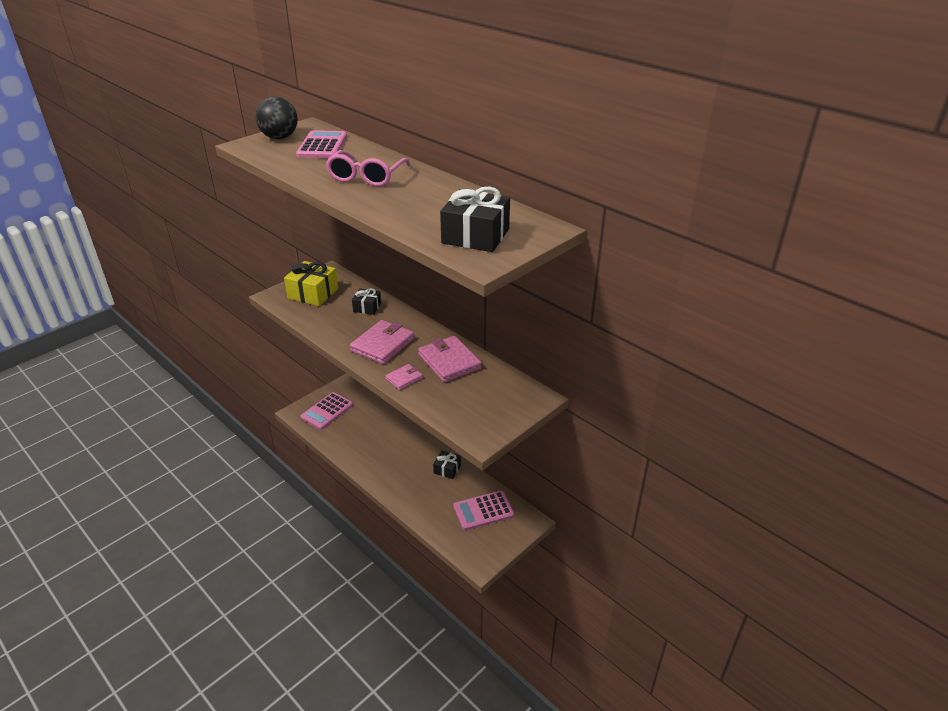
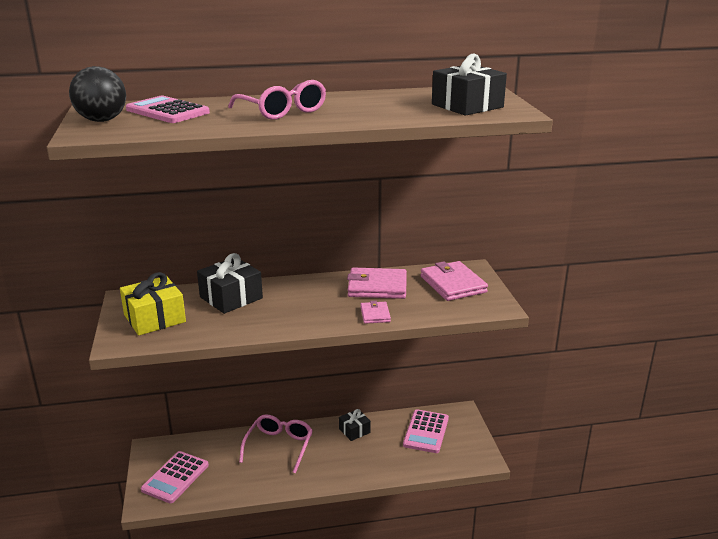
camera: 55 degrees left, 10 degrees down
pink calculator [301,392,353,430] -> pink calculator turned 45 degrees clockwise [141,451,209,503]
pink wallet [350,320,414,364] -> pink wallet moved to [421,261,488,301]
black gift [352,288,381,315] -> black gift [197,253,263,314], size x1.71
none -> pink glasses [239,415,313,473]

